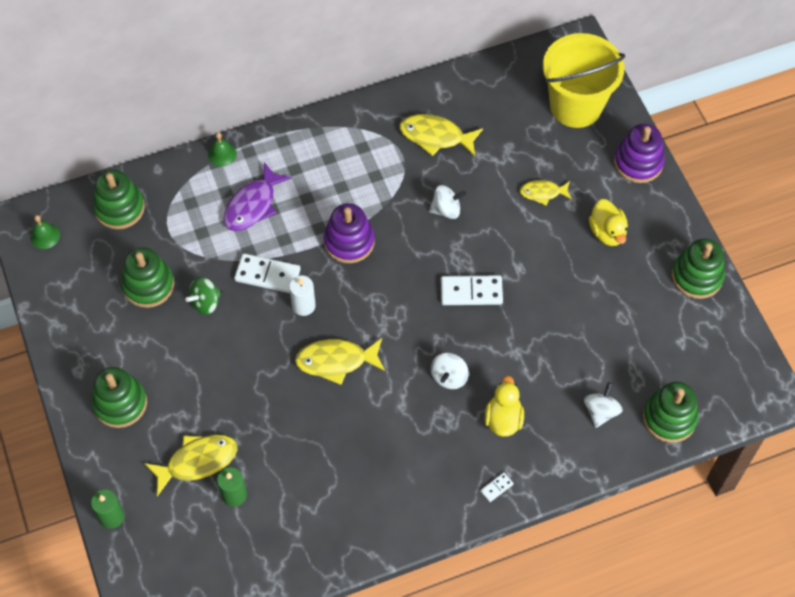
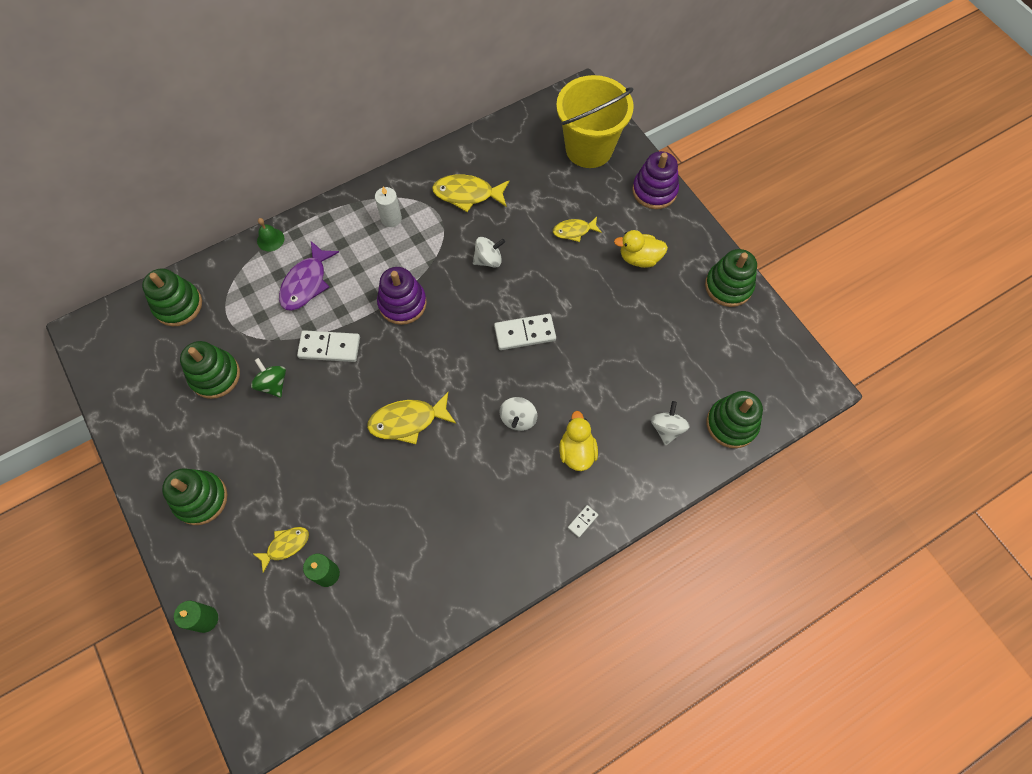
camera: 10 degrees left, 5 degrees up
green bell [30,215,60,249] -> none
yellow fish [144,435,238,496] -> yellow fish [252,527,309,573], size x0.62
green spinning top [185,277,221,315] -> green spinning top turned 105 degrees clockwise [251,358,286,398]
white candle [289,275,316,316] -> white candle moved to [375,187,402,227]
yellow duck [589,199,628,246] -> yellow duck turned 120 degrees clockwise [614,230,668,268]

